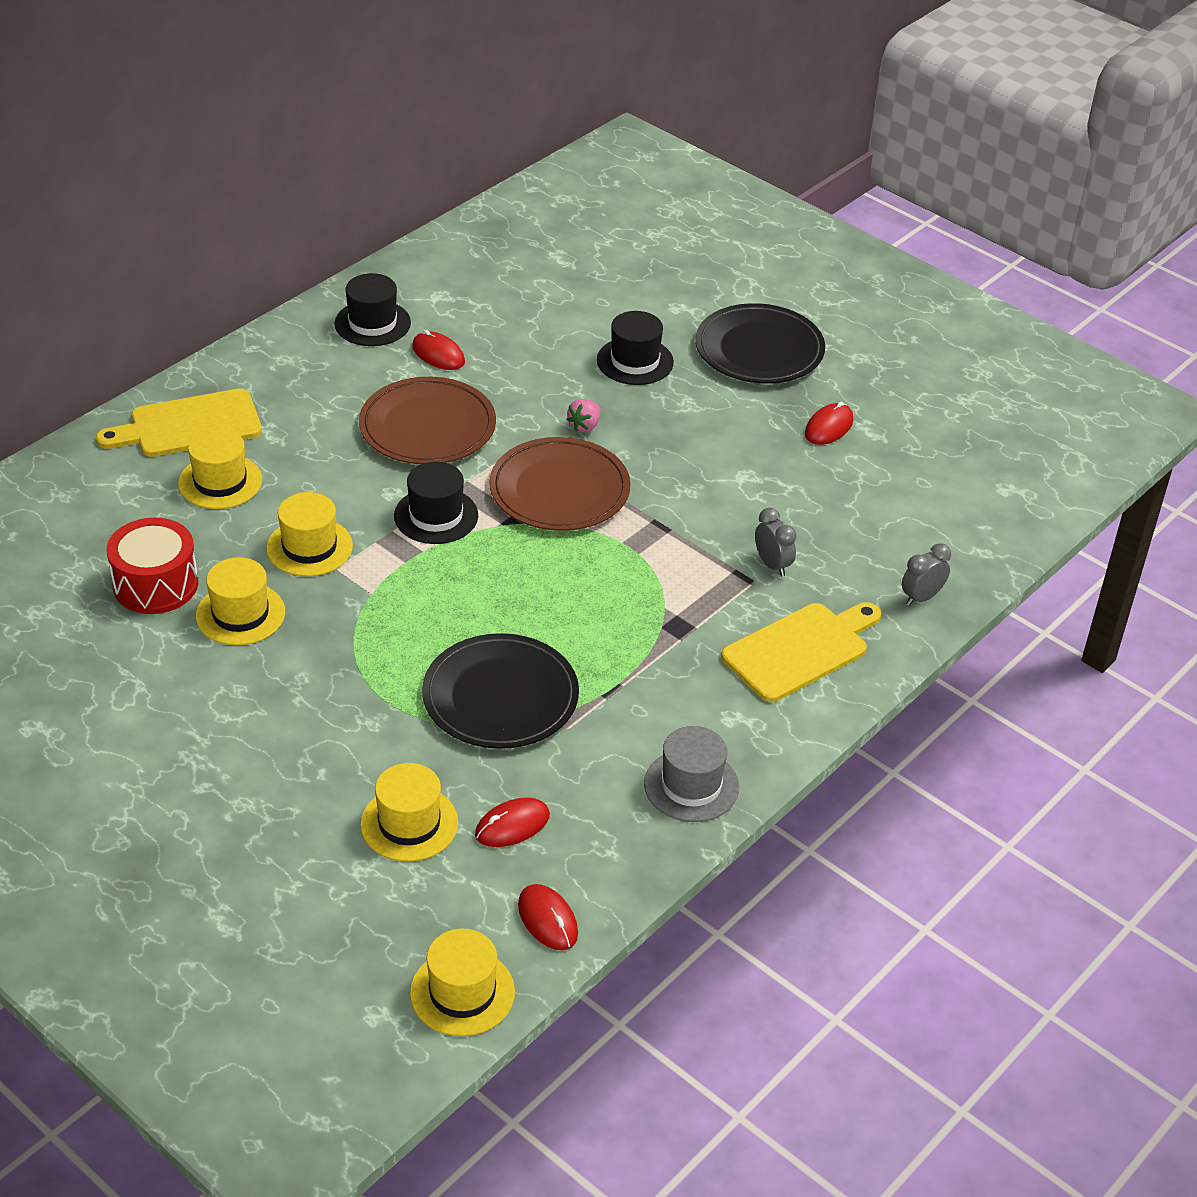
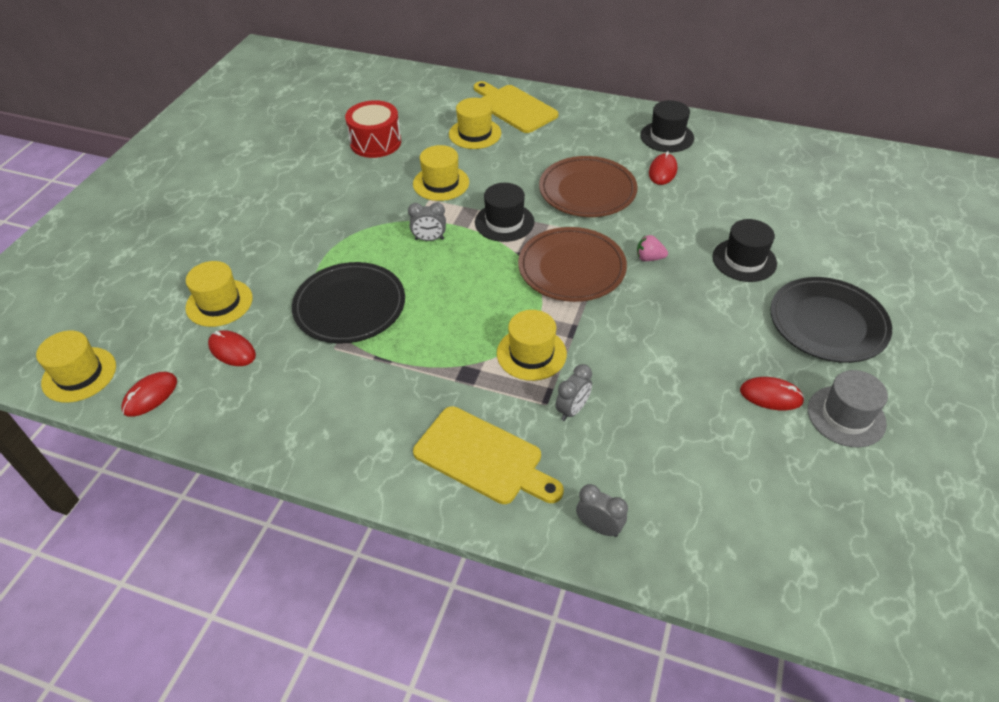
camera: 70 degrees right, 5 degrees up
yellow hat [196,557,285,645] -> yellow hat moved to [497,310,567,381]
grey hat [644,726,739,822] -> grey hat moved to [808,370,888,447]
none -> grey clock [408,202,446,241]

